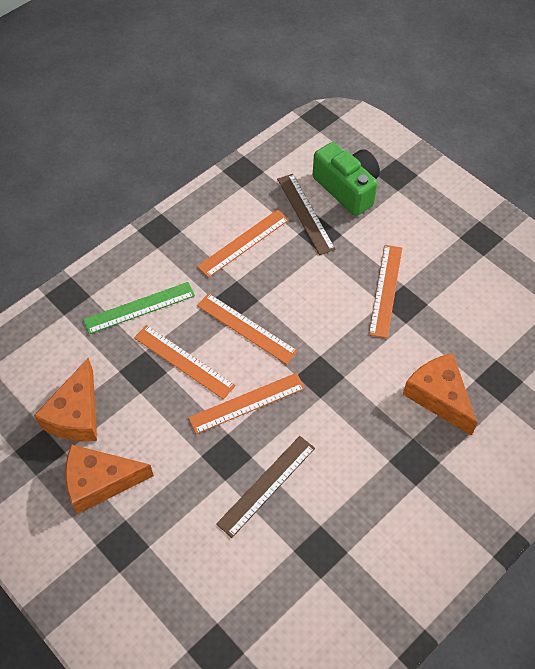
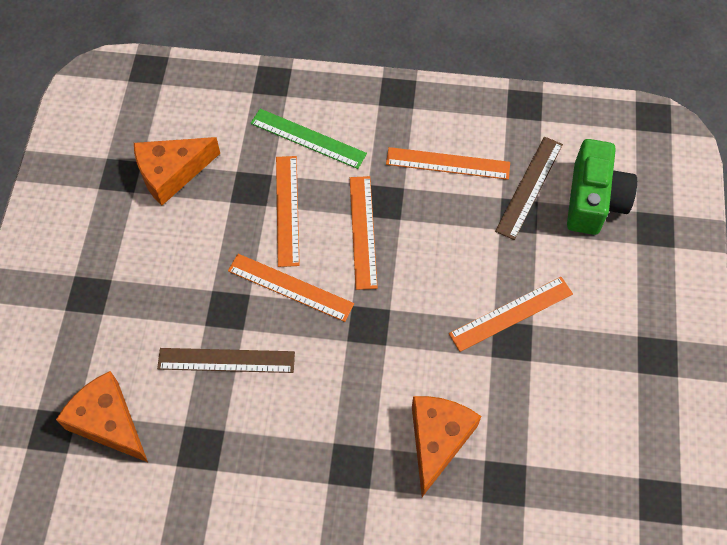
camera: 50 degrees right, 5 degrees up
orange cheese [65,444,154,514] -> orange cheese moved to [56,371,148,462]

